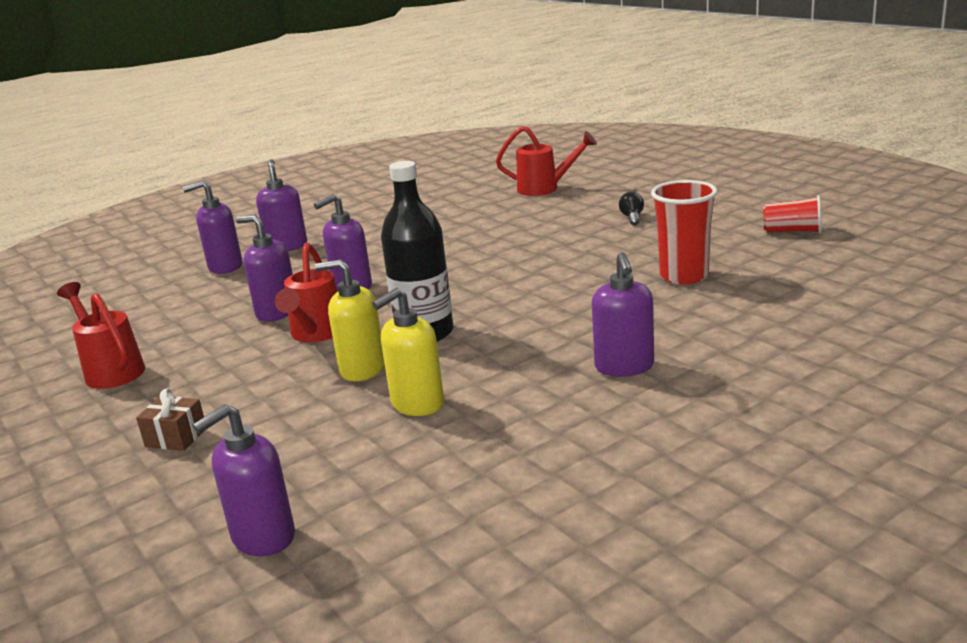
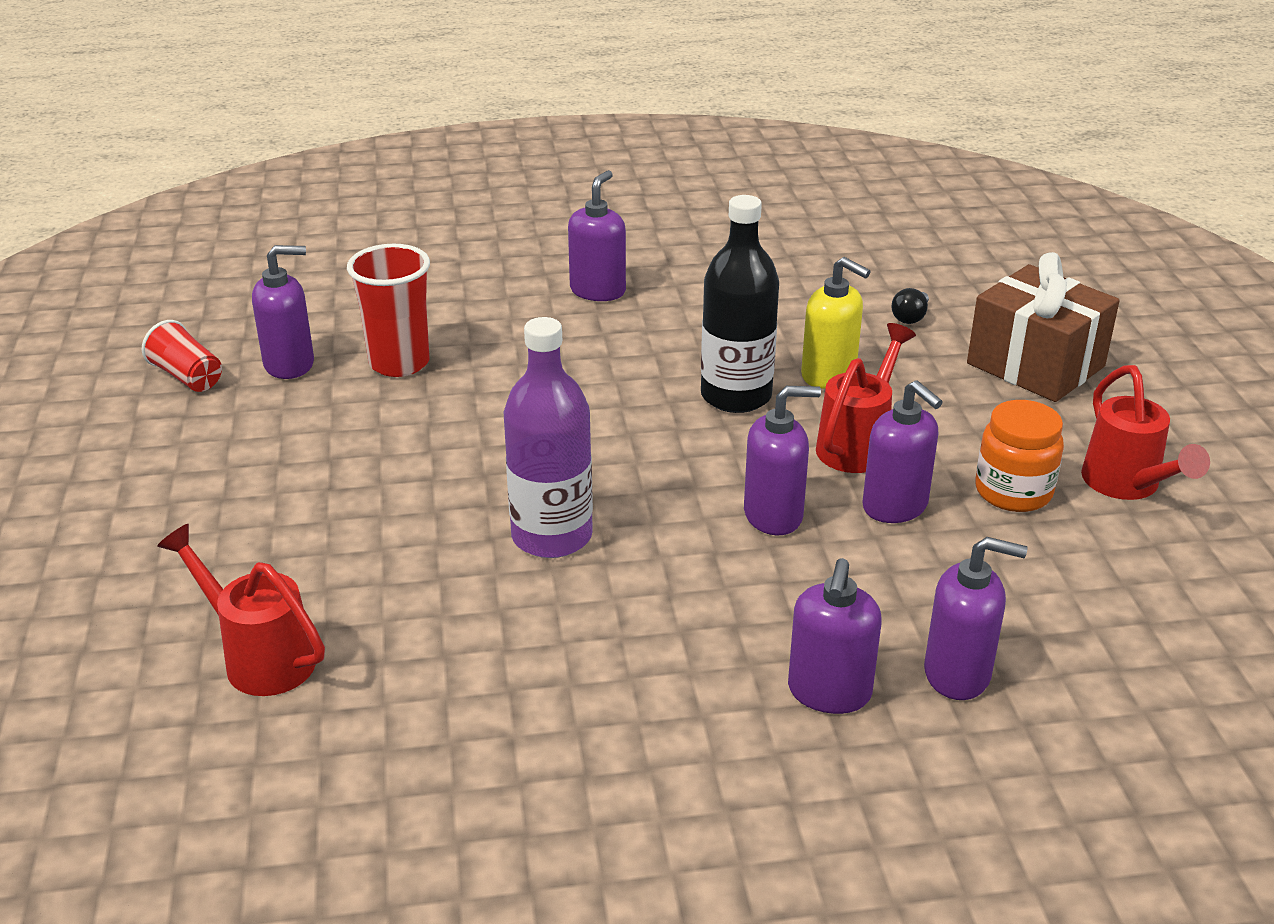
camera: 155 degrees left, 10 degrees up
brown gift [136,389,204,451] -> brown gift [967,252,1120,402], size x2.22
purple soap dispenser [193,404,295,556] -> purple soap dispenser moved to [252,245,314,379]
yellow soap dispenser [372,288,444,416] -> none
black light bulb [619,192,644,225] -> black light bulb moved to [892,288,929,324]
none -> purple bottle [504,317,593,558]
none -> orange jar [975,400,1064,512]

